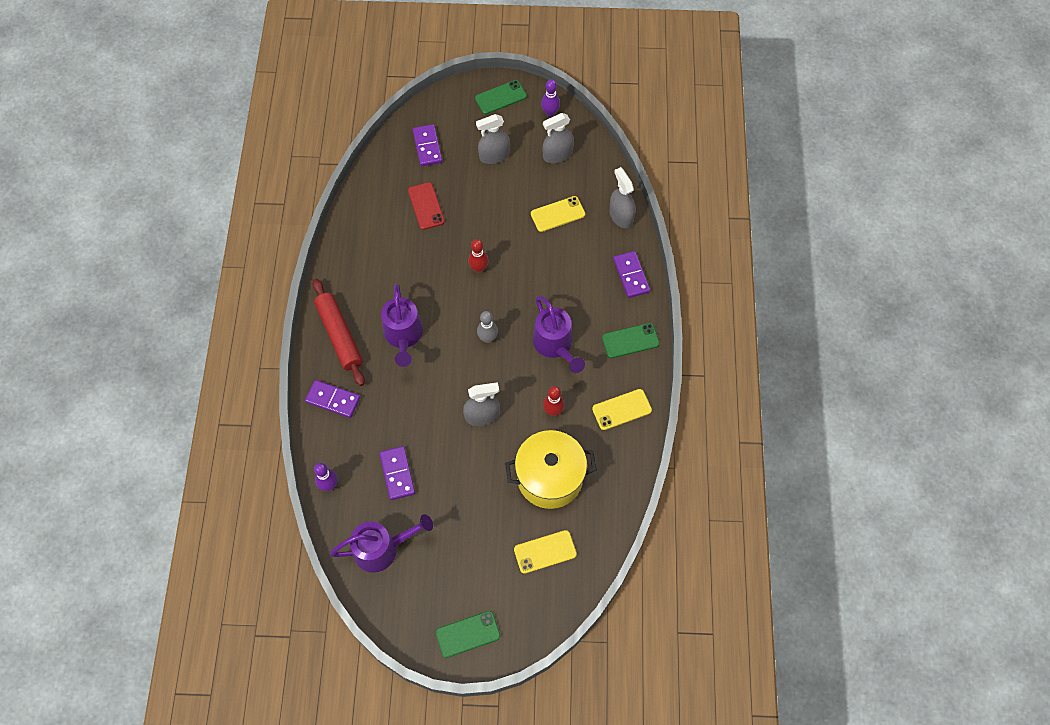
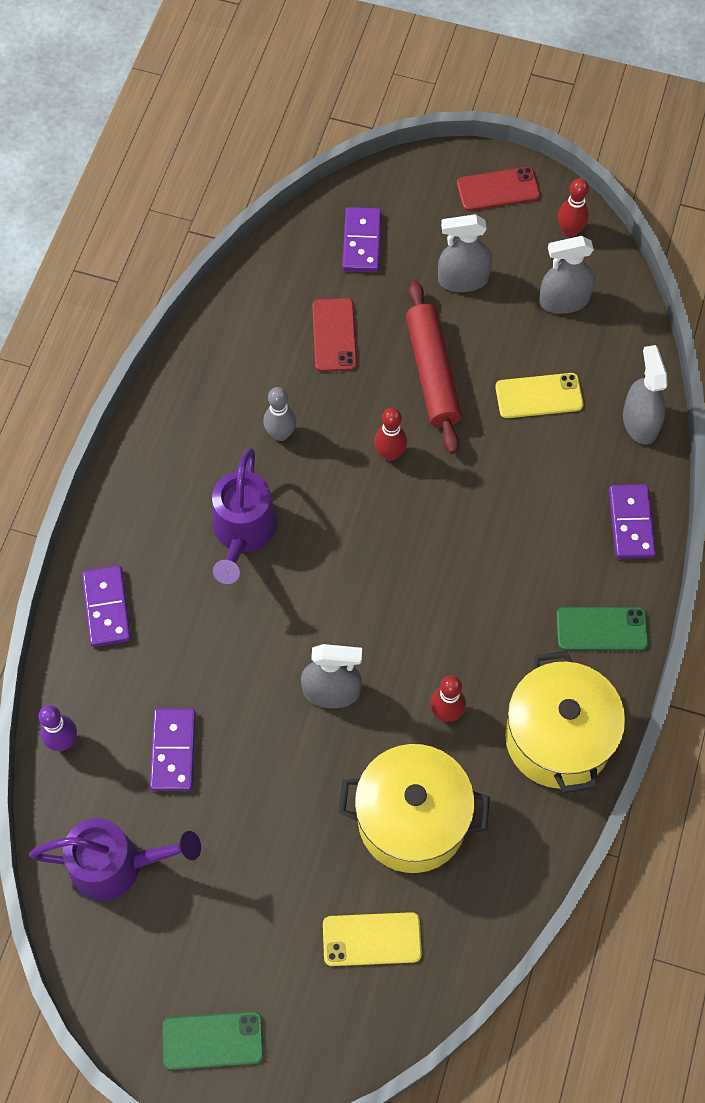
camera: 15 degrees right, 0 degrees up
purple domino [305,380,360,418] -> purple domino turned 45 degrees clockwise [82,565,131,647]
red rolling pin [313,278,365,386] -> red rolling pin moved to [406,280,462,454]
green phone [475,80,527,114] -> red phone [457,167,540,211]
grey bowling pin [477,311,498,343] -> grey bowling pin moved to [263,387,296,441]
purple watering can [532,295,585,373] -> none
purple bowling pin [541,79,560,117] -> red bowling pin [558,178,589,238]
yellow phone [592,389,652,430] -> yellow pot [505,651,625,793]

